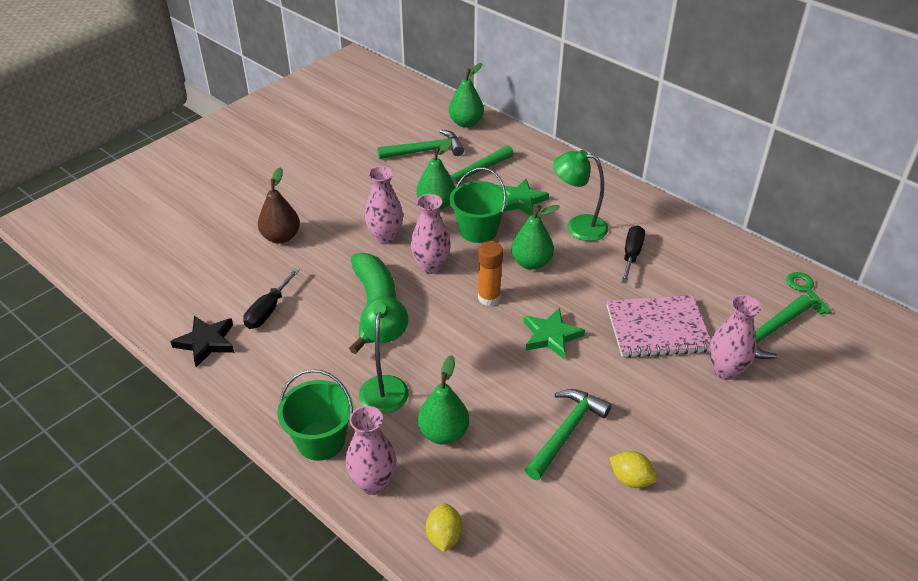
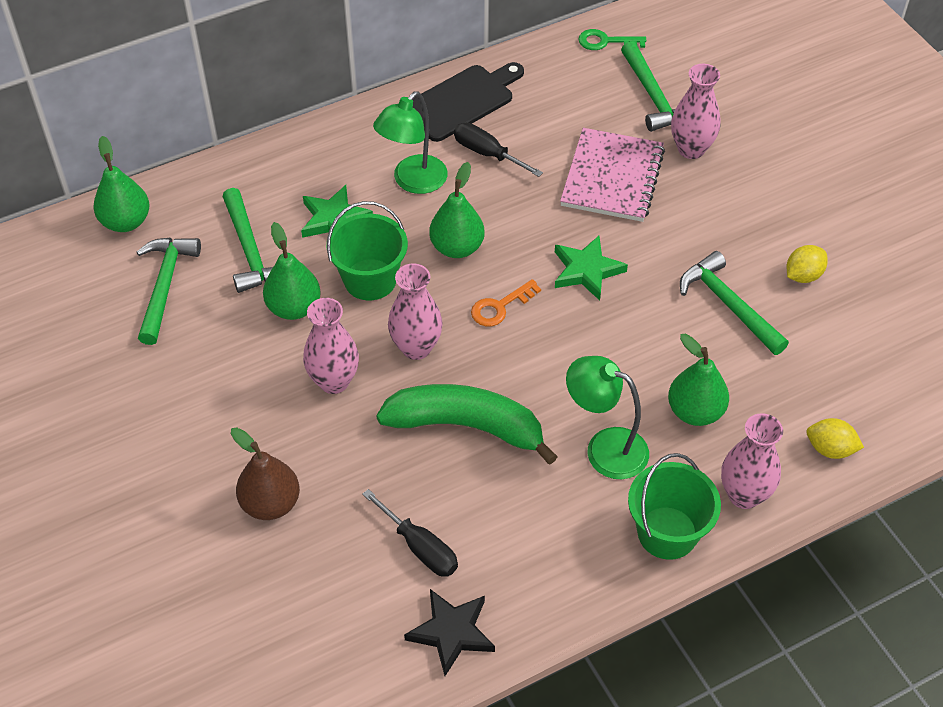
camera: 70 degrees left, 10 degrees up
orange glue stick [478,241,503,306] -> orange key [471,279,541,326]
none -> black cutting board [413,62,524,142]

